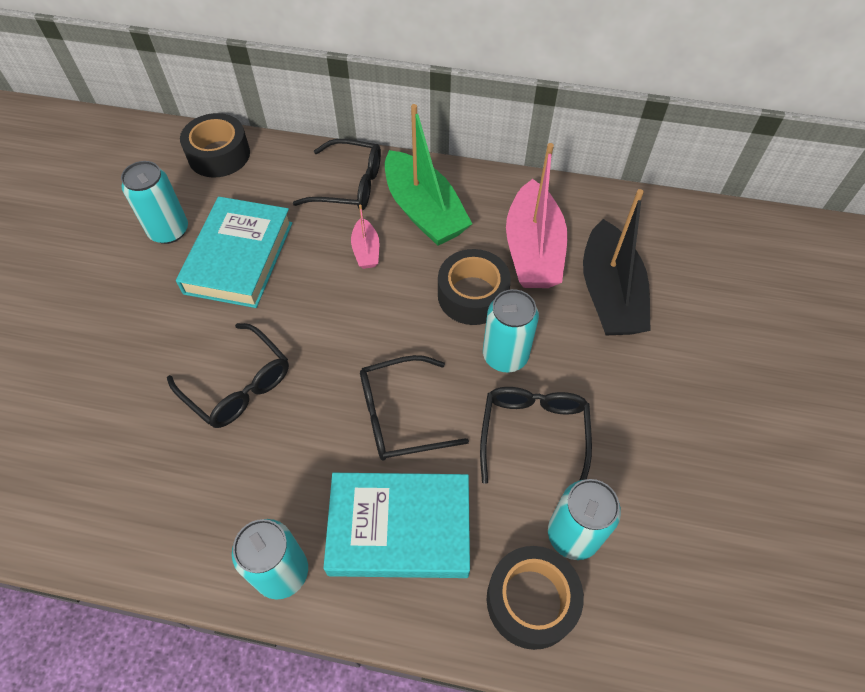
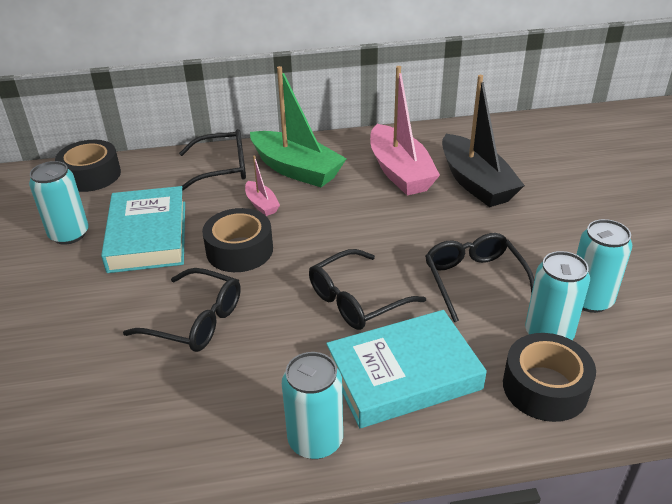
camera: 20 degrees left, 20 degrees down
black tape [438,249,511,325] -> black tape moved to [202,208,273,272]
turquoise can [483,289,539,372] -> turquoise can moved to [576,219,632,313]

